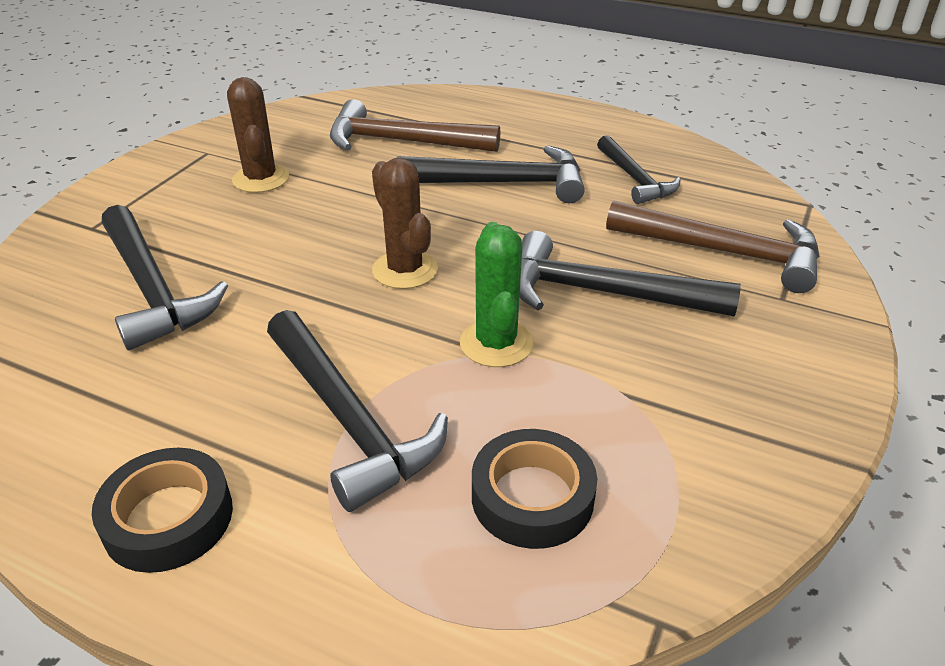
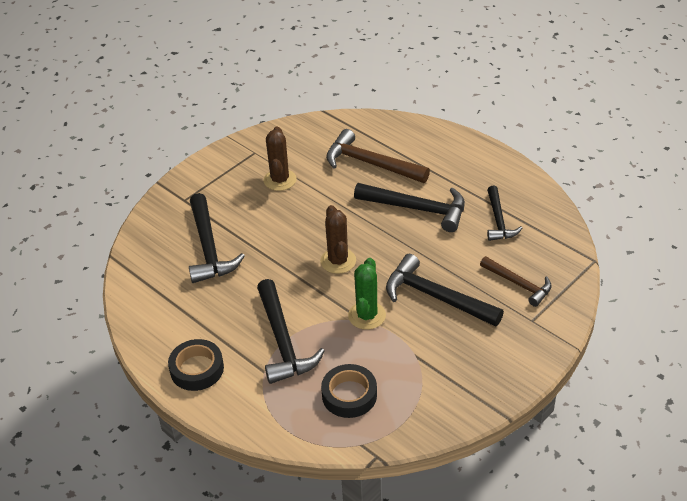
camera: 20 degrees right, 5 degrees up
brown hammer [606,200,820,293] -> brown hammer [480,256,552,307], size x0.63

